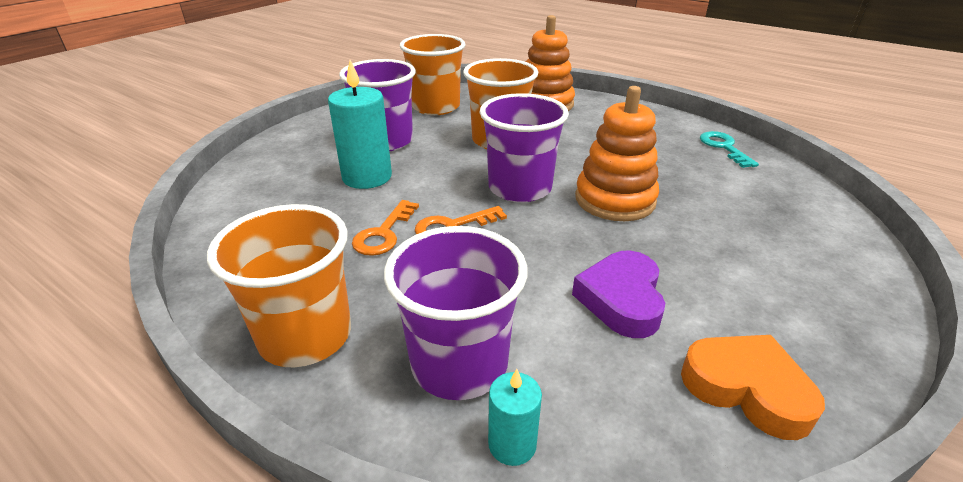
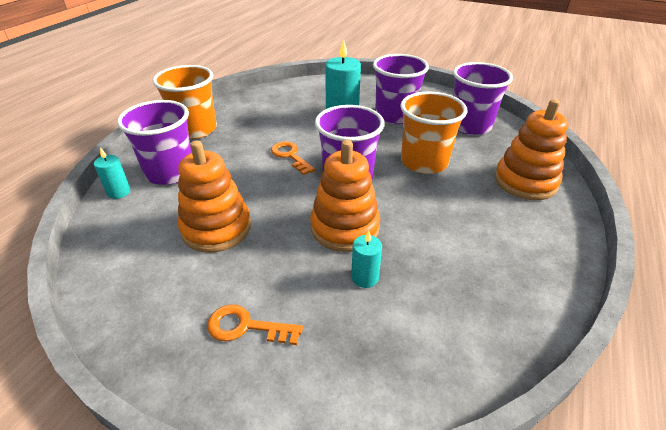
camera: 80 degrees right, 5 degrees up
orange key [352,200,419,256] -> orange key moved to [207,304,303,345]
orange cup [400,34,466,115] -> purple cup [453,62,513,135]
purple heart [572,251,665,338] -> orange stacking toy [178,140,251,253]
orange heart [681,335,825,440] -> none
turquoise key [700,131,759,168] -> none
none -> turquoise candle [351,230,382,288]

